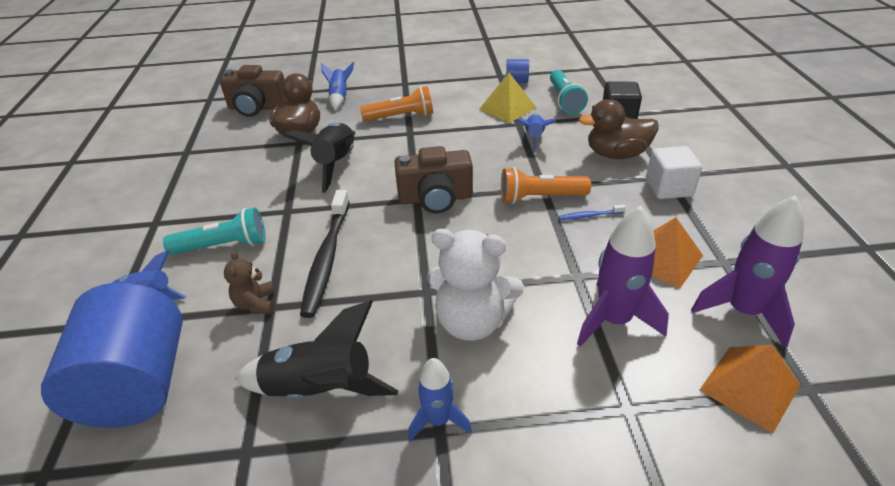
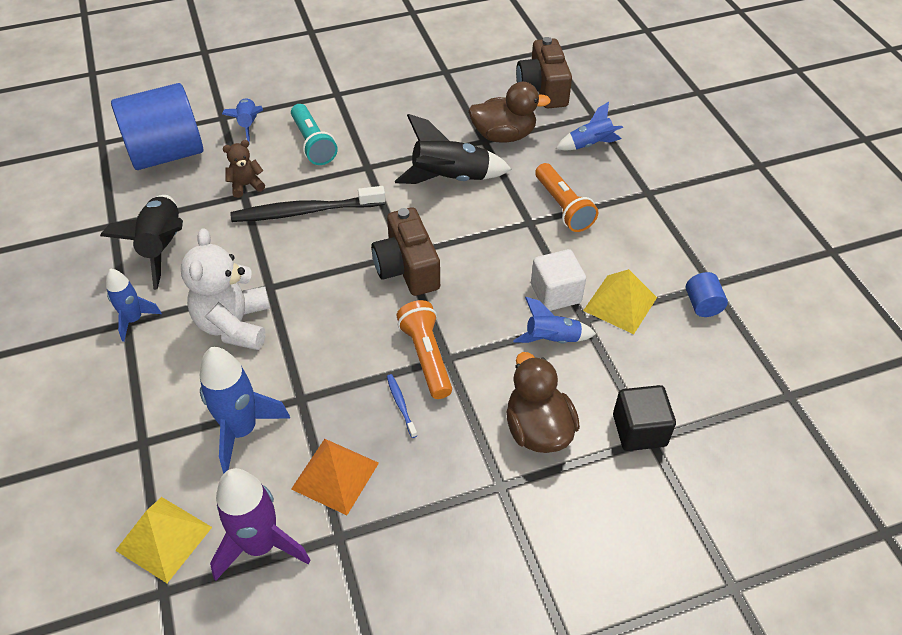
camera: 75 degrees right, 10 degrees up
turquoise flashlight [550,70,588,114] -> none
purple rocket [577,206,669,347] -> blue rocket [200,347,290,474]
white cube [646,146,702,199] -> white cube moved to [531,249,586,311]
orange pyramid [700,345,800,434] -> yellow pyramid [115,497,212,583]

